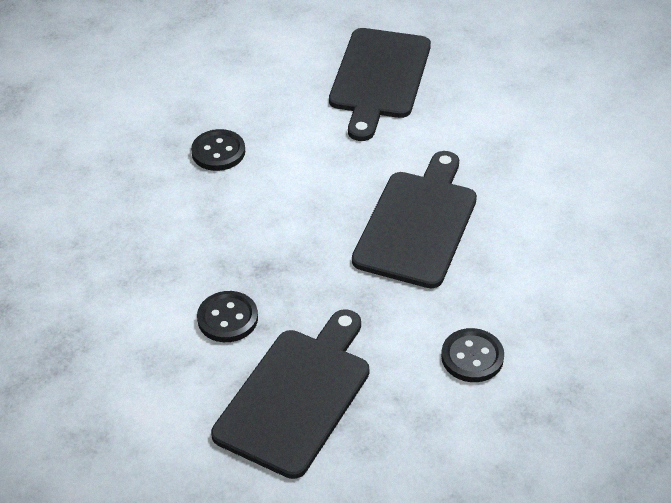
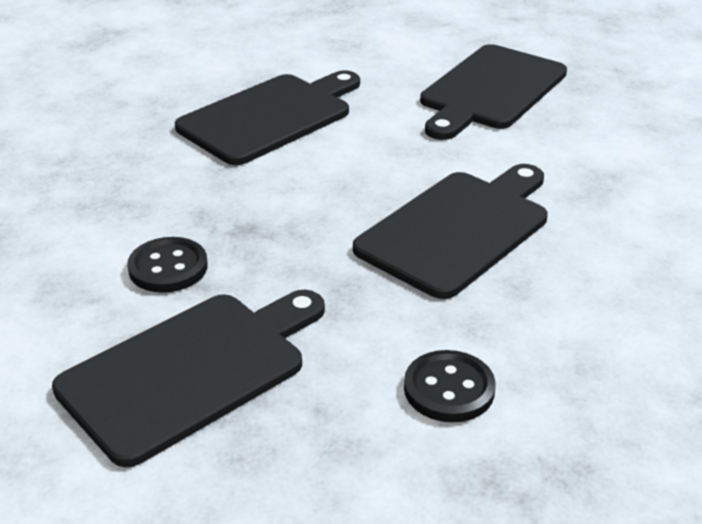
camera: 20 degrees right, 10 degrees down
black button [191,129,245,171] -> black cutting board [175,70,360,165]

